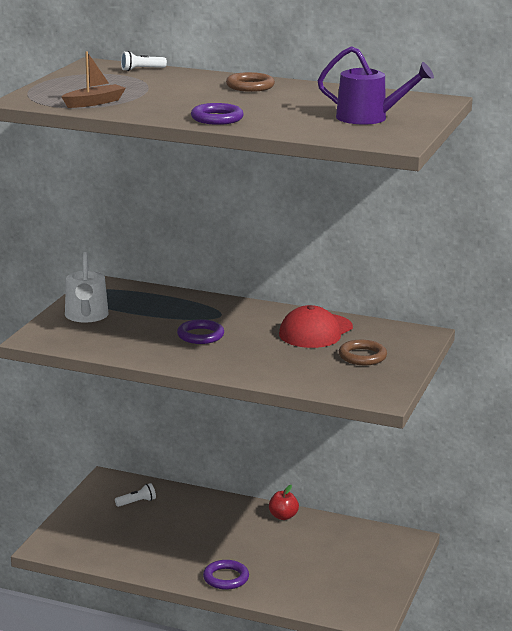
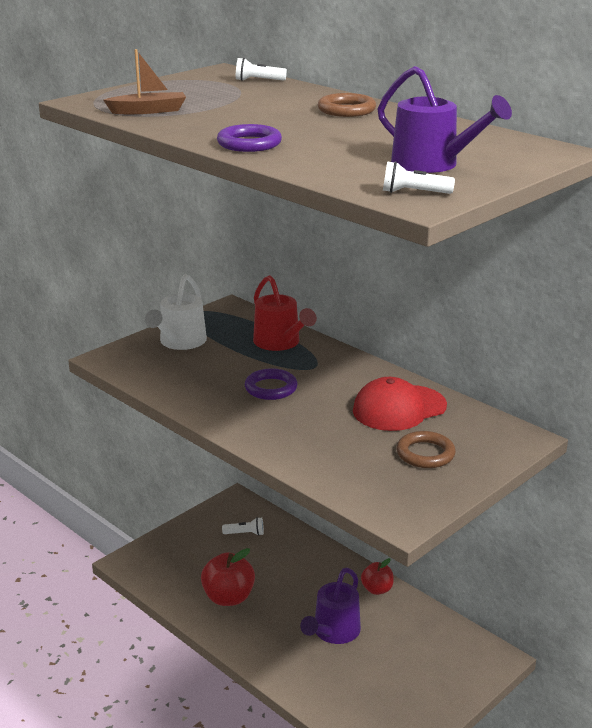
camera: 25 degrees right, 5 degrees up
purple ring [203,560,249,590] -> none
none -> red apple [201,548,255,606]
none -> red watering can [253,275,317,351]
none -> purple watering can [300,568,361,644]
none -> white flashlight [383,161,455,194]

